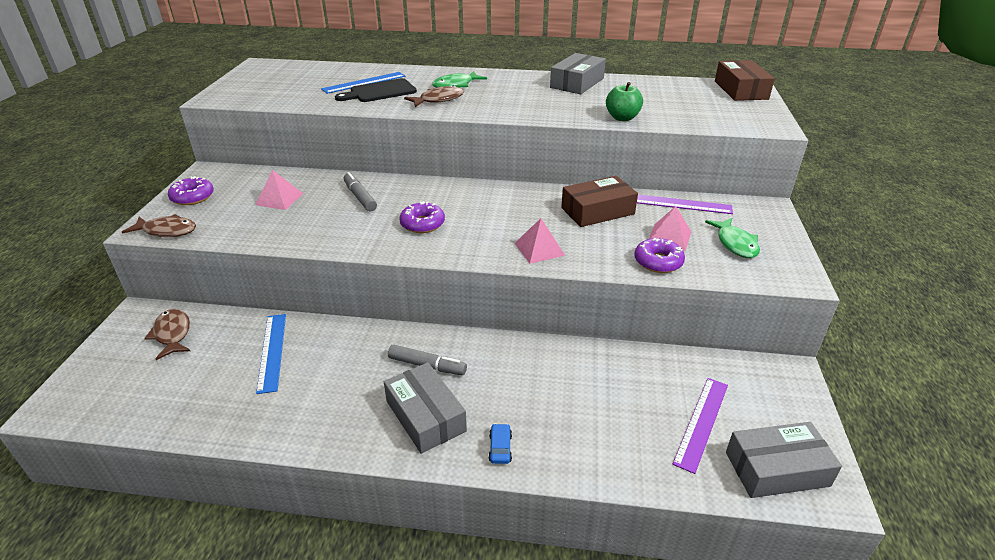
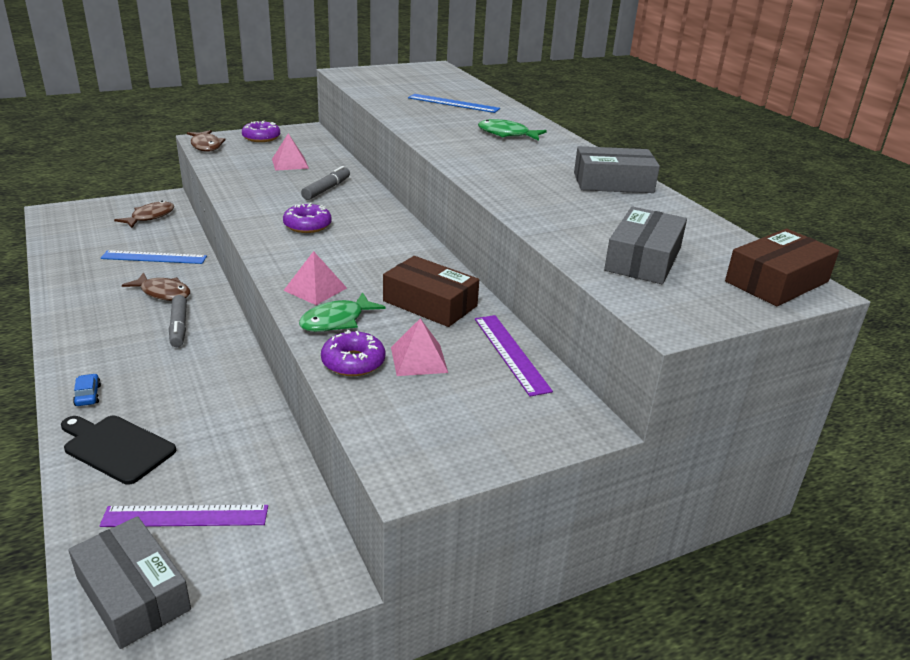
camera: 55 degrees right, 5 degrees down
blue ruler [256,314,286,394] -> blue ruler turned 45 degrees clockwise [100,250,207,264]
black cutting board [335,78,417,102] -> black cutting board moved to [61,416,176,485]
grey box [384,362,467,454] -> grey box moved to [604,206,687,284]
brown fish [404,85,464,107] -> brown fish moved to [122,273,190,301]
blue car [489,423,512,464] -> blue car turned 75 degrees counterclockwise [73,374,101,406]
green apple [606,82,643,121] -> none
green fish [705,218,760,258] -> green fish moved to [299,292,385,332]

